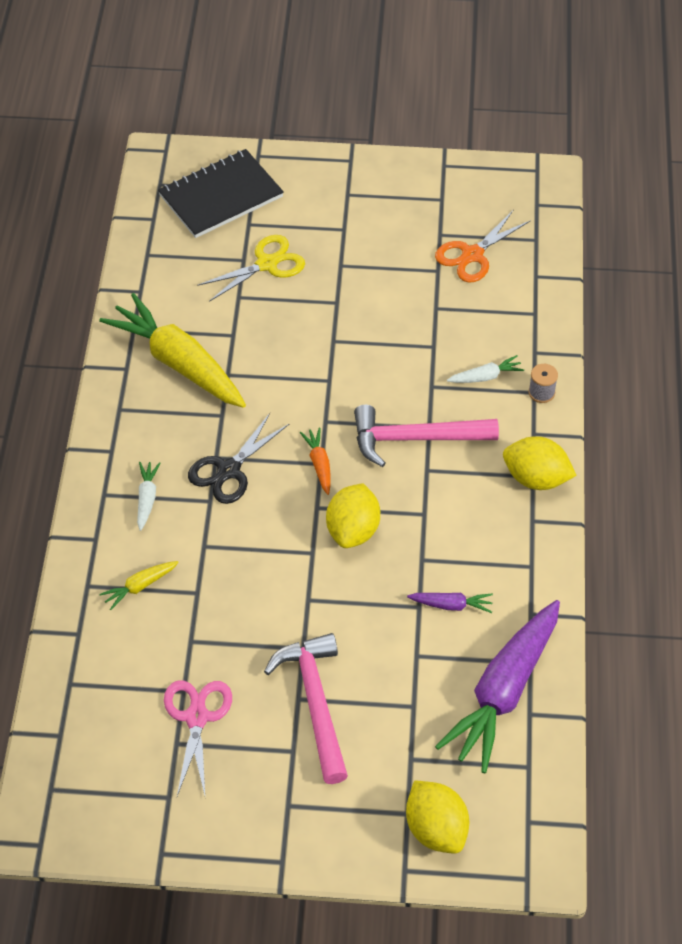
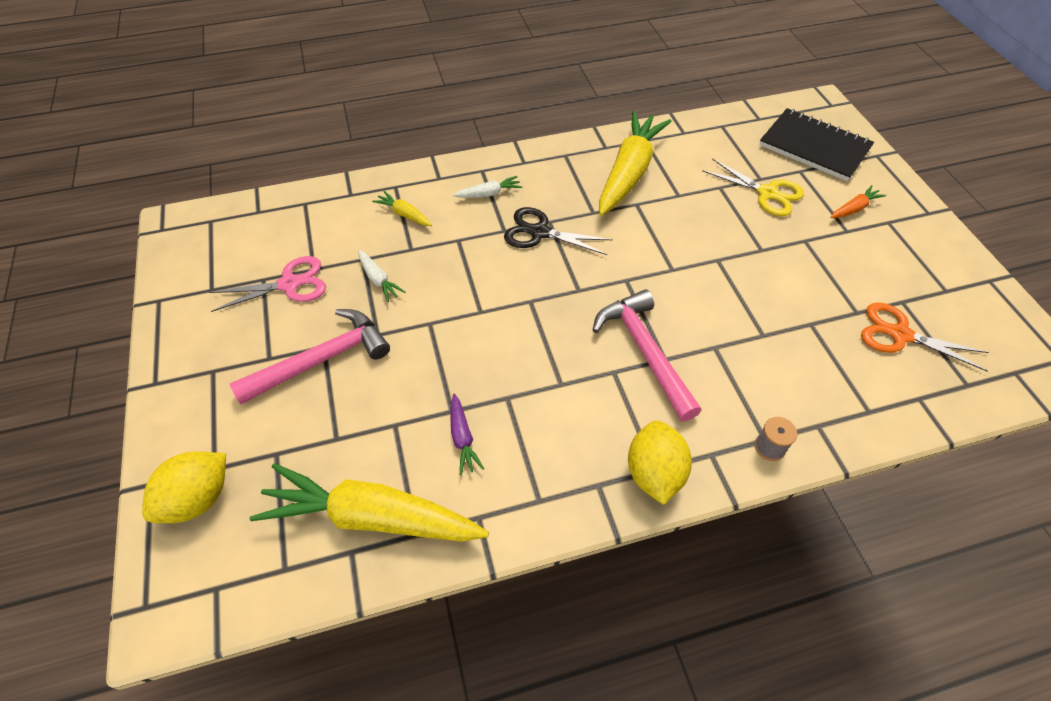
camera: 70 degrees right, 0 degrees up
orange carrot [300,428,331,495] -> orange carrot moved to [830,185,886,218]
yellow lemon [326,483,380,548] -> none
purple carrot [435,600,560,773] -> yellow carrot [250,463,489,542]
white carrot [447,355,524,383] -> white carrot moved to [358,250,405,302]

